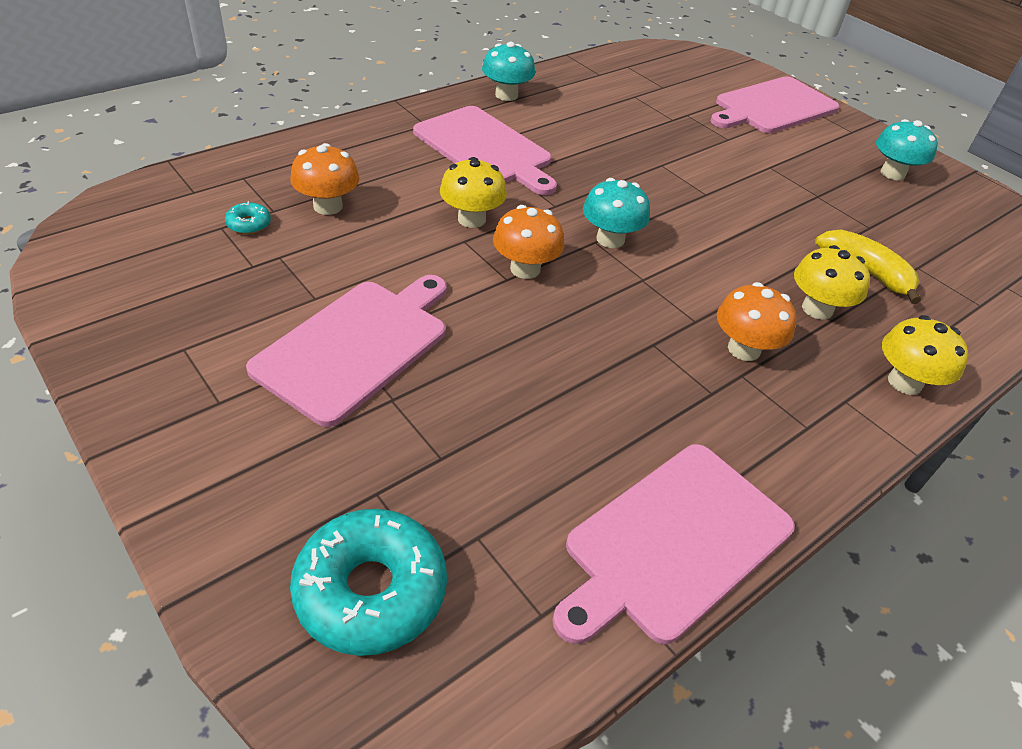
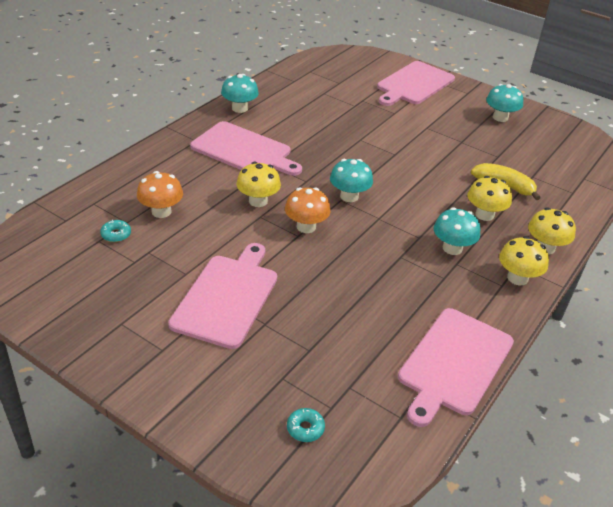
camera: 15 degrees left, 5 degrees down
turquoise donut [290,509,447,656] -> turquoise donut [287,408,325,442], size x0.44
orange mushroom [717,282,797,361] -> turquoise mushroom [433,207,480,255]
none -> yellow mushroom [499,236,549,285]

